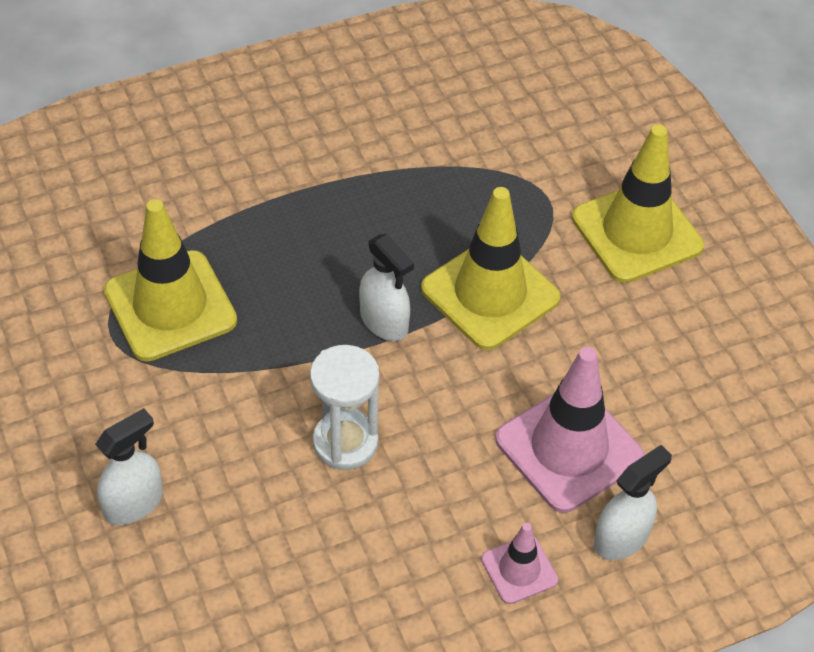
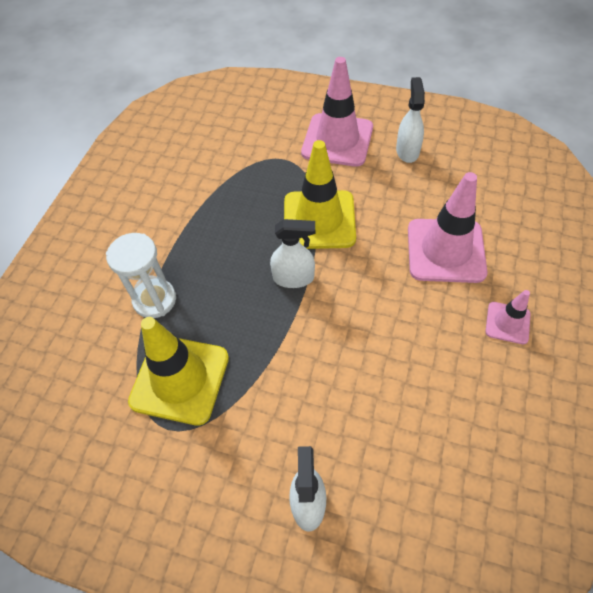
camera: 45 degrees left, 5 degrees up
white hourglass [310,345,380,470] -> white hourglass moved to [106,233,176,318]
yellow traffic cone [572,124,704,283] -> pink traffic cone [301,57,373,167]
white spray bottle [594,445,672,560] -> white spray bottle moved to [396,77,425,163]

